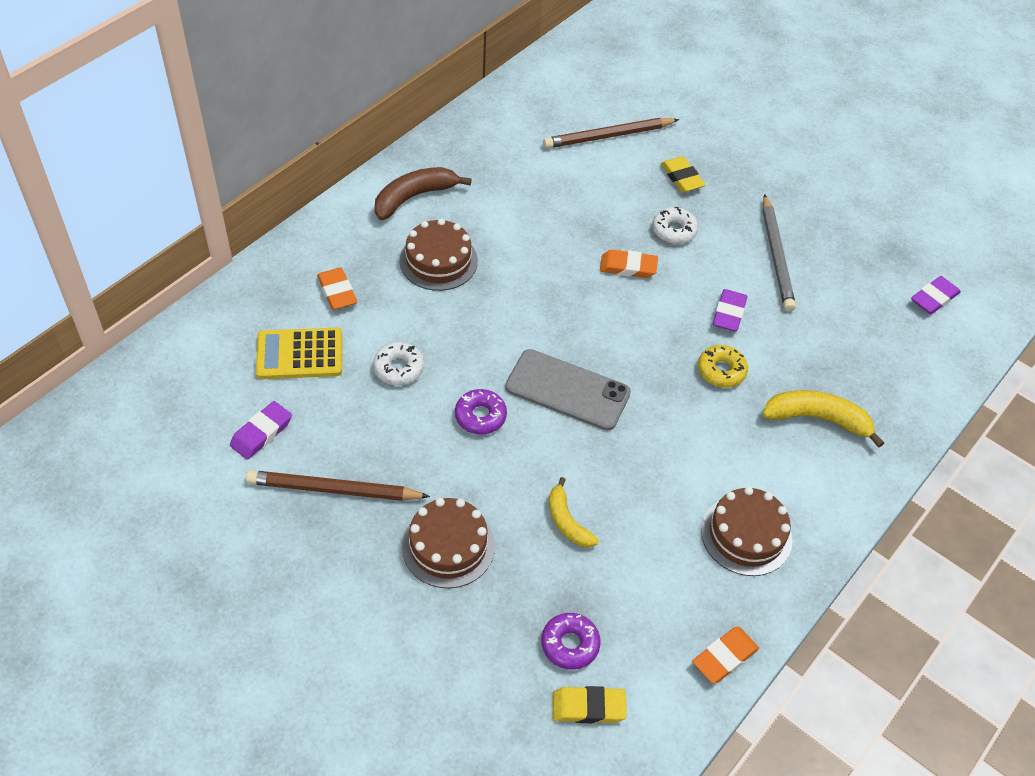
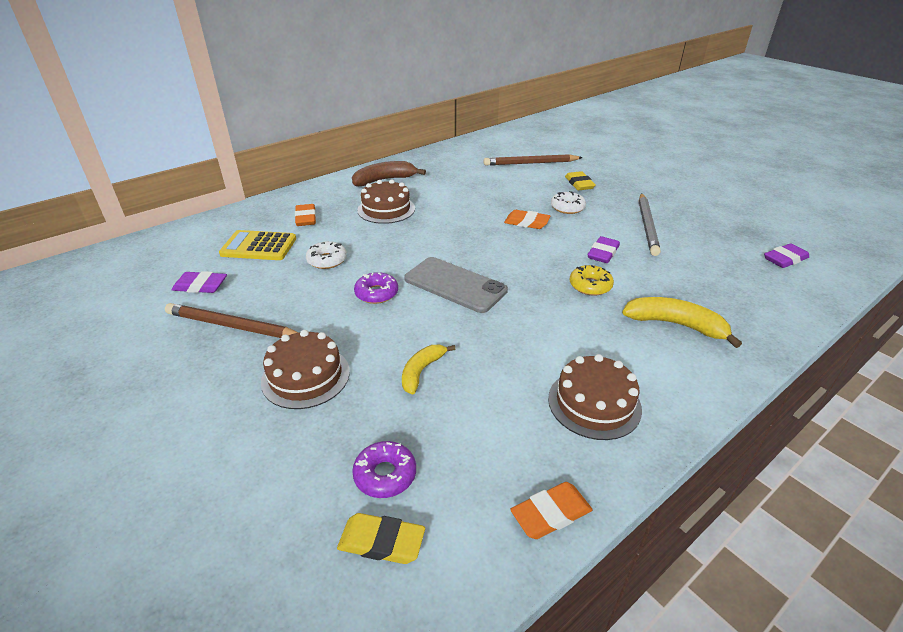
camera: 15 degrees right, 15 degrees down
purple eraser [230,401,292,460] -> purple eraser turned 45 degrees clockwise [172,271,227,293]
yellow banana [549,477,599,547] -> yellow banana turned 45 degrees clockwise [402,345,455,395]

